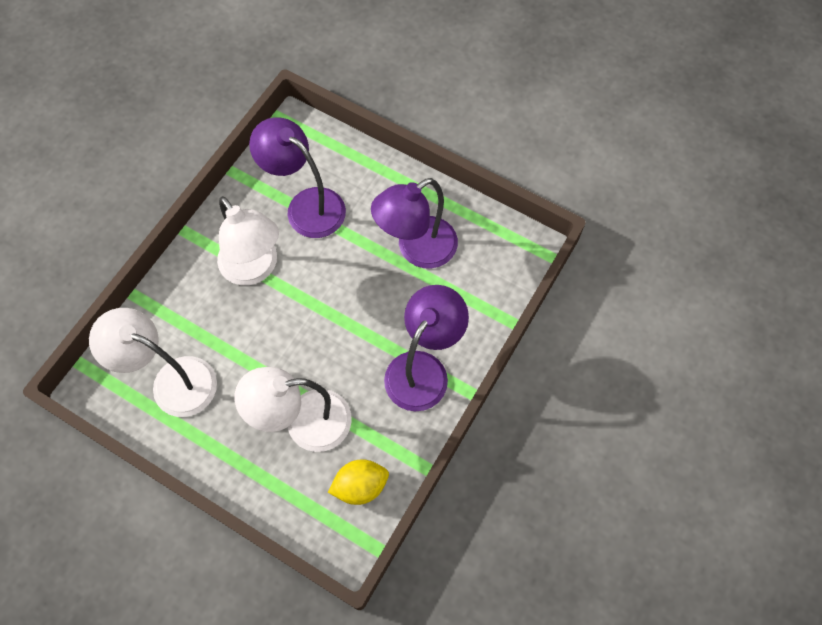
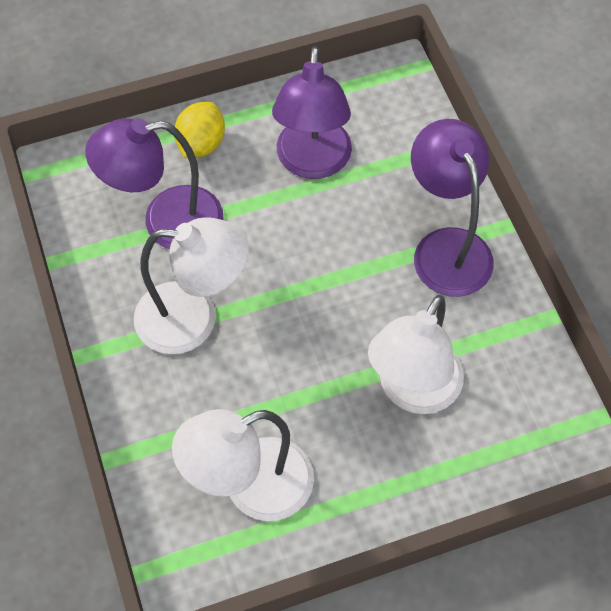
camera: 50 degrees left, 5 degrees down
yellow lemon [328,459,389,505] -> yellow lemon moved to [175,102,225,158]

